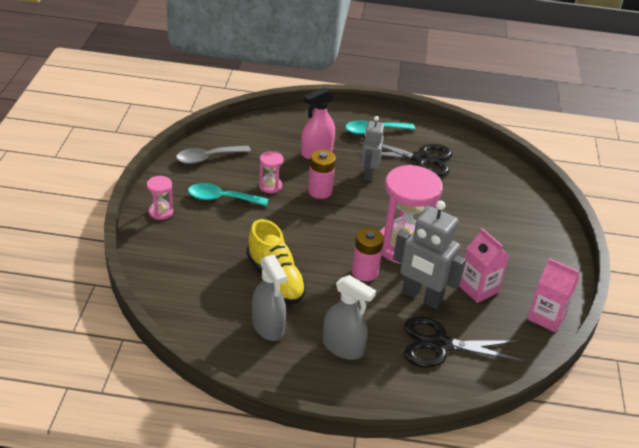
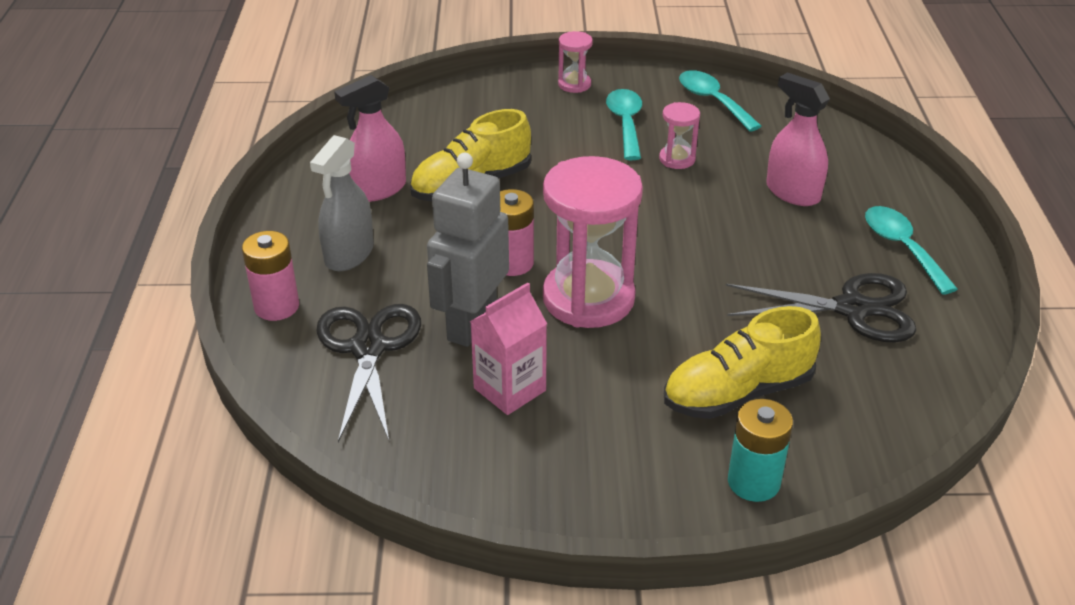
camera: 85 degrees right, 0 degrees up
grey spoon [176,145,251,164] -> turquoise spoon [679,70,762,132]
grey spray bottle [252,255,287,341] -> pink spray bottle [334,75,406,202]
pink battery [308,150,336,199] -> pink battery moved to [242,231,299,321]
black scissors [356,138,452,176] -> black scissors turned 90 degrees counterclockwise [726,273,917,343]
grey robot [361,116,384,181] -> none
pink carton [527,258,579,332] -> none
none -> yellow shoe [664,306,821,419]
none -> turquoise battery [728,399,793,502]

